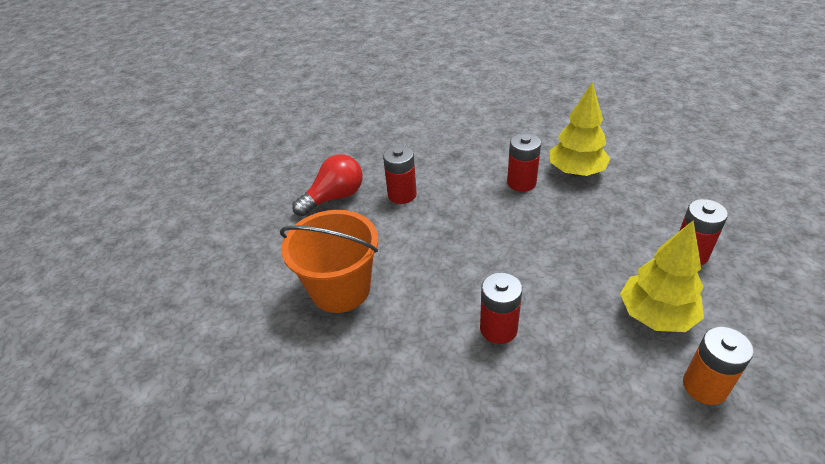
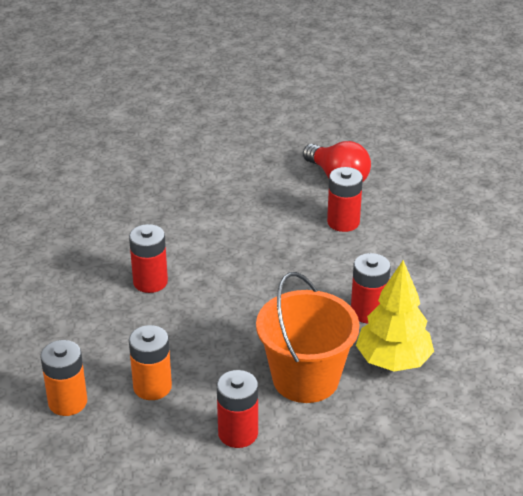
camera: 85 degrees right, 5 degrees down
orange bucket [280,210,378,313] -> orange bucket moved to [256,272,360,403]
yellow tree [620,221,704,332] -> orange battery [129,325,172,400]

